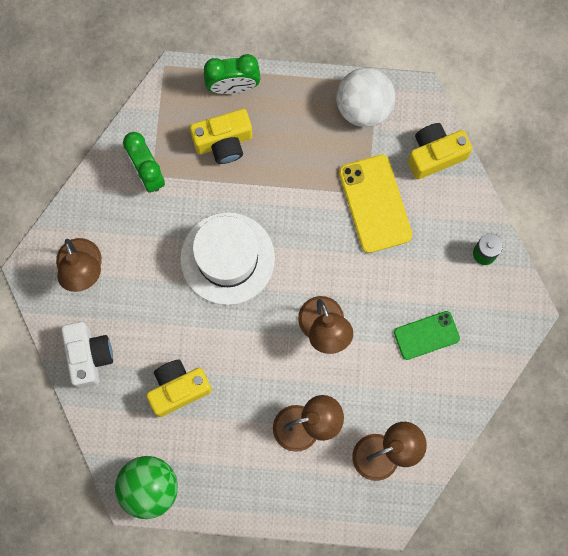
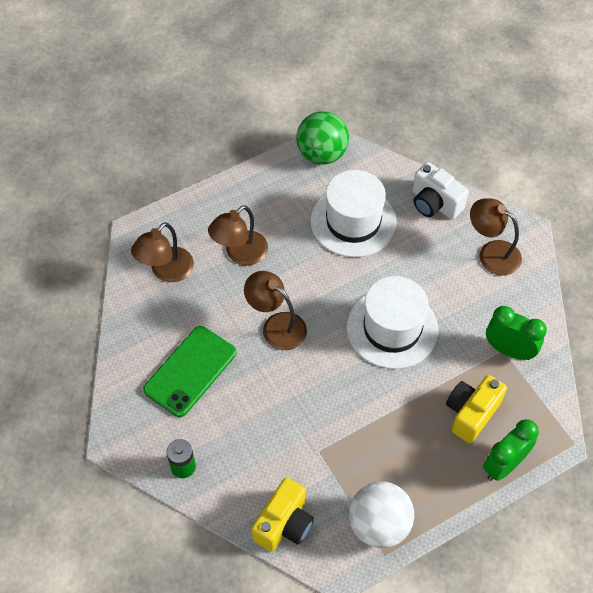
camera: 145 degrees right, 20 degrees down
yellow camera [146,360,212,417] -> white hat [311,170,397,257]
yellow phone [339,154,412,253] -> none
green phone [394,311,460,360] -> green phone [143,326,236,417], size x1.57

